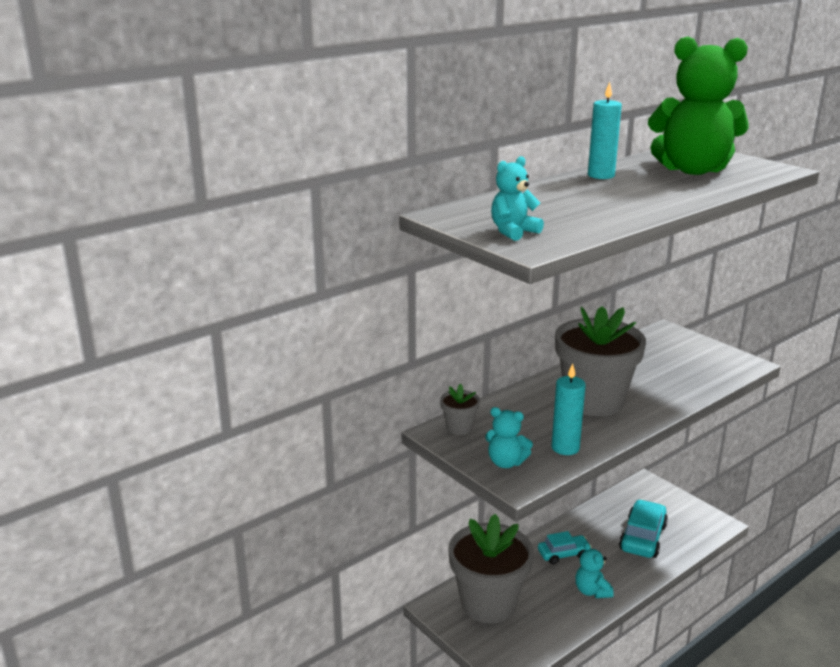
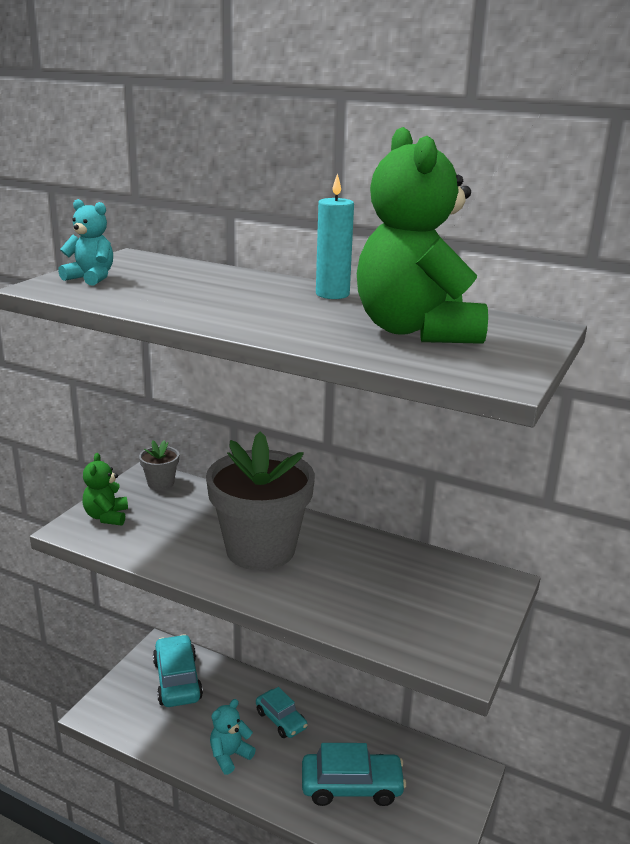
camera: 65 degrees right, 0 degrees up
grey flower pot [448,514,534,623] -> turquoise car [153,634,203,707]
turquoise teddy bear [485,407,533,468] -> green teddy bear [83,453,128,526]
turquoise candle [552,363,586,455] -> none

